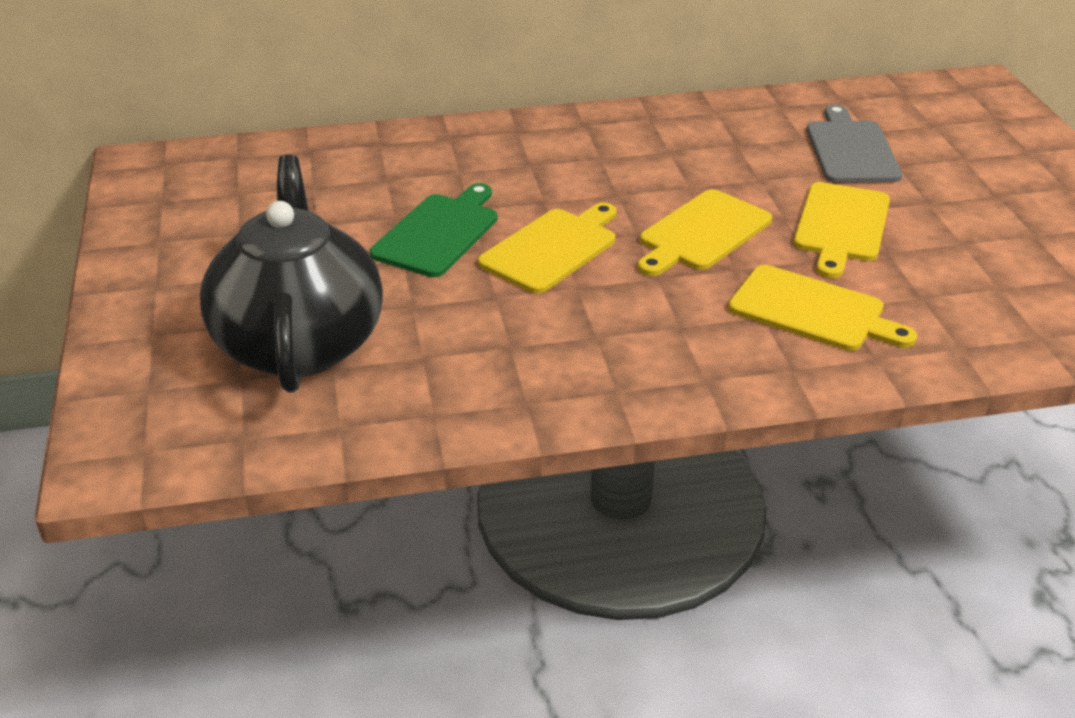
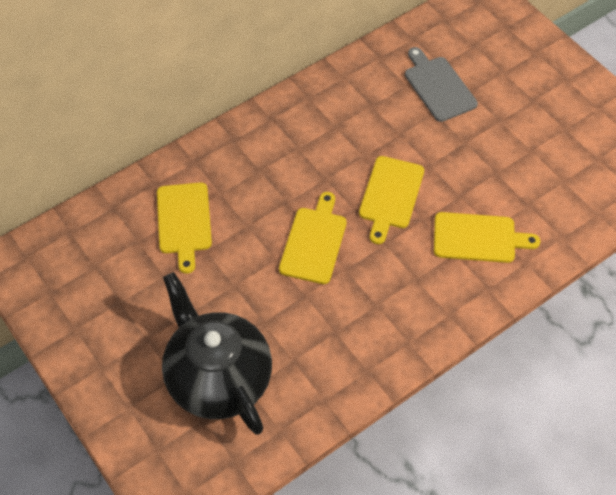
camera: 25 degrees left, 20 degrees up
green cutting board [370,183,498,277] -> none
yellow cutting board [794,182,890,278] -> yellow cutting board moved to [157,182,212,274]

